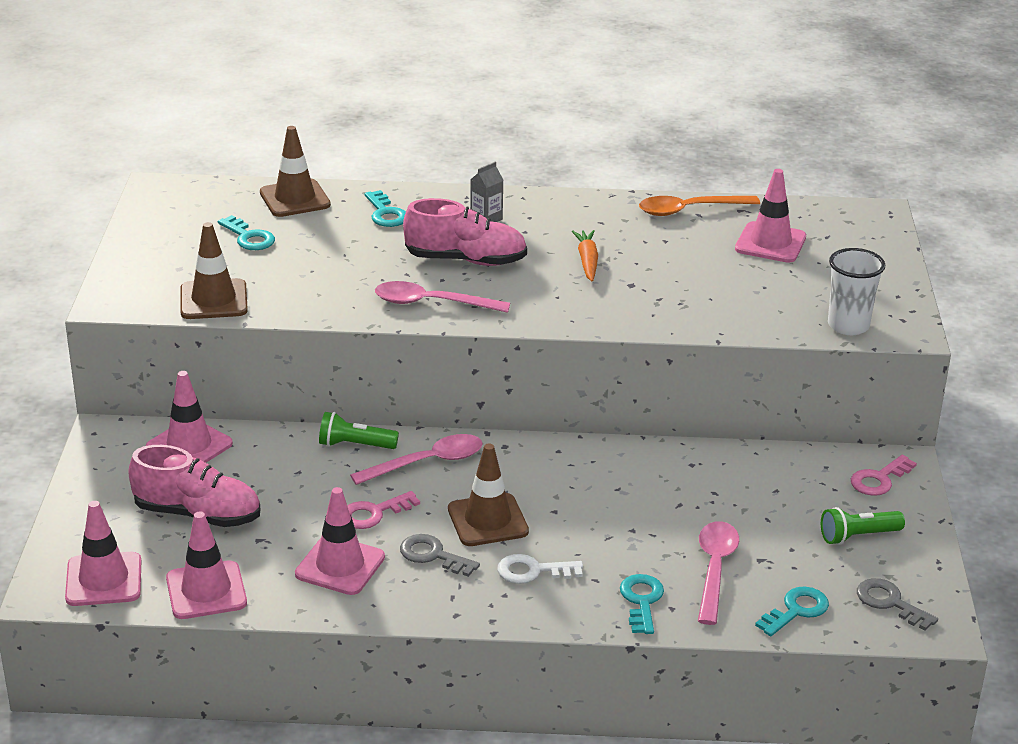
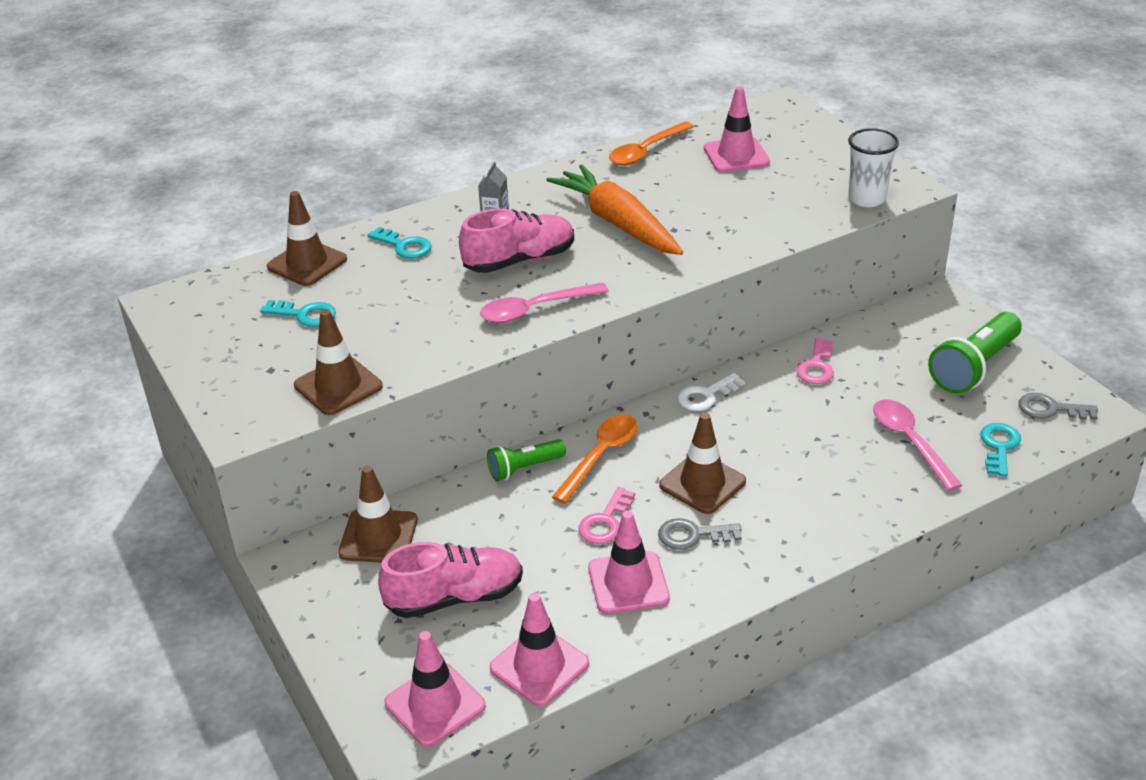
camera: 30 degrees left, 5 degrees up
pink traffic cone [146,371,233,463] -> brown traffic cone [338,466,417,563]
pink spoon [350,434,483,485] -> orange spoon [552,415,638,504]
white key [497,554,583,584] -> white key moved to [677,373,745,411]
orange carrot [572,230,598,282] -> orange carrot [546,164,683,255], size x2.08
turquoise key [620,574,664,634] -> none
green flashlight [821,507,905,545] -> green flashlight [928,312,1022,394], size x1.70
pink key [851,455,917,496] -> pink key moved to [796,338,834,384]

